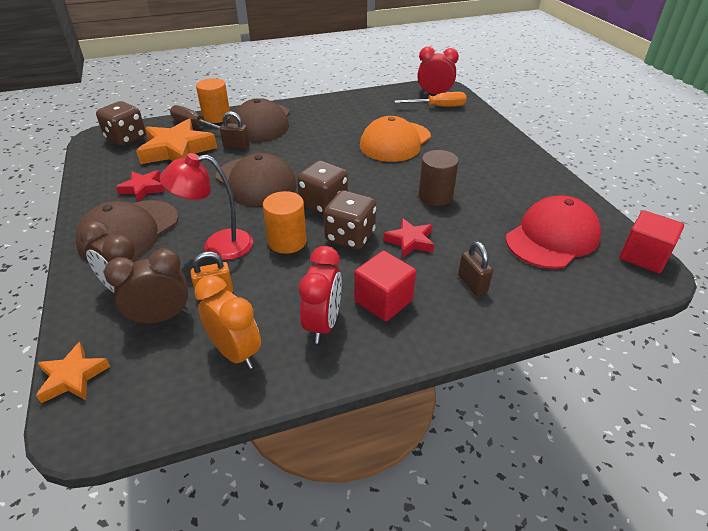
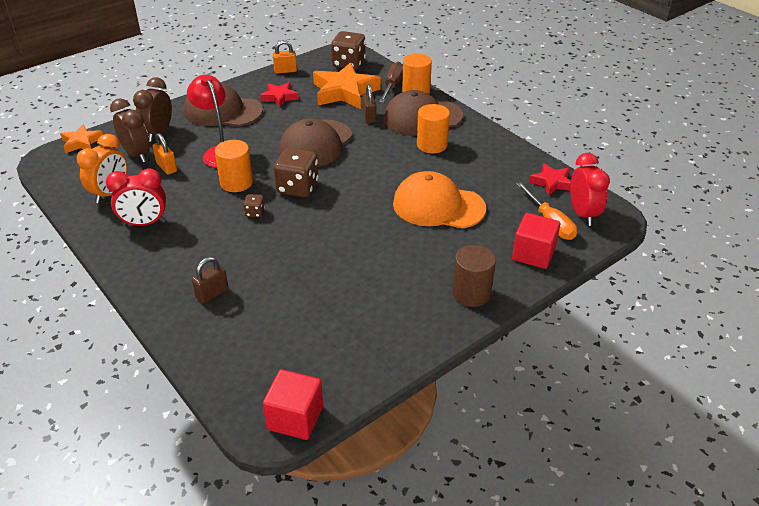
camera: 70 degrees right, 0 degrees up
brown dice [324,190,376,250] -> brown dice [243,194,265,217], size x0.47
red cube [355,251,416,321] -> red cube moved to [512,213,560,269]
red star [383,218,434,258] -> red star moved to [529,163,571,196]
brown cylinder [419,150,459,206] -> brown cylinder moved to [452,245,496,307]
red cap [506,195,601,269] -> none
none -> orange padlock [273,40,297,74]
none -> orange cylinder [417,104,450,153]

